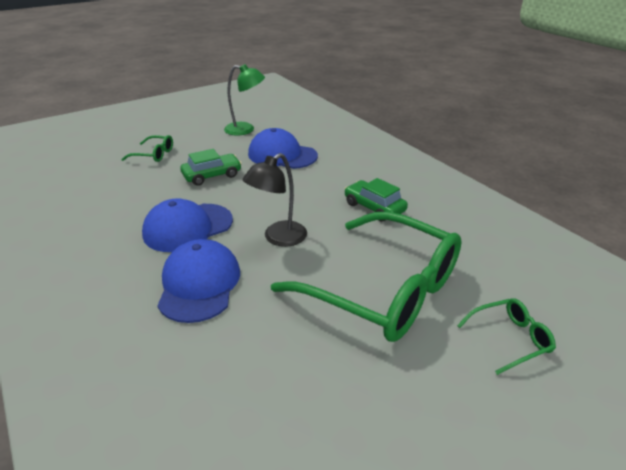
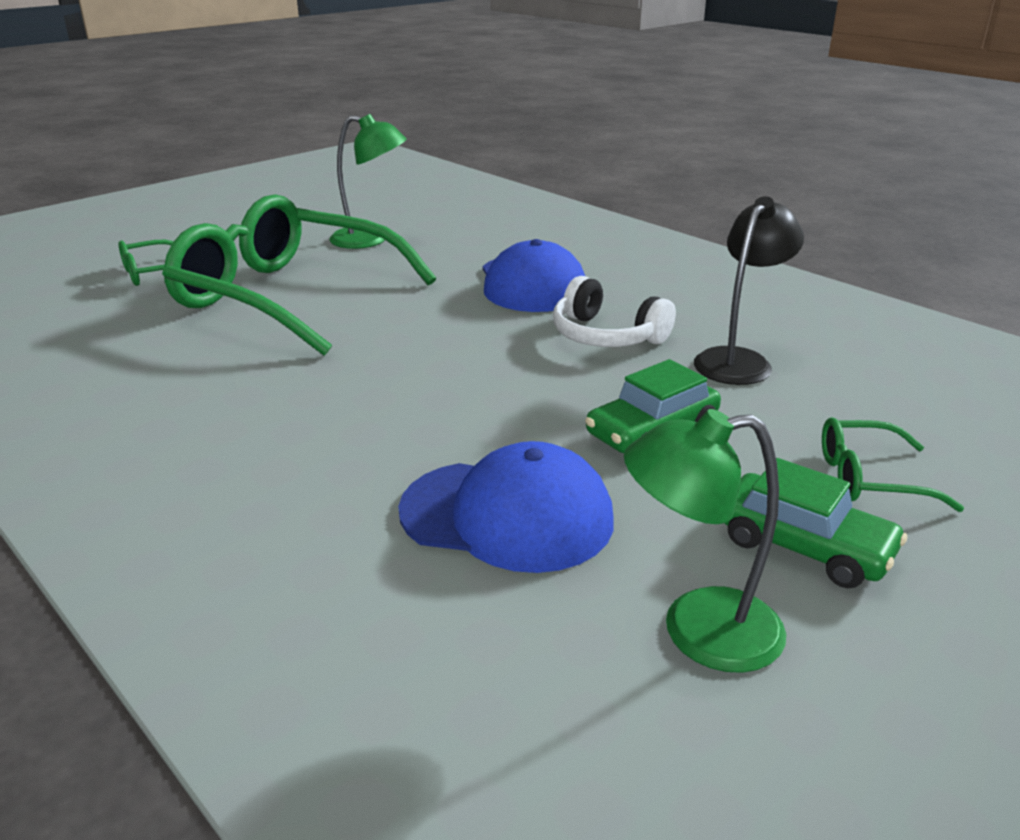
camera: 170 degrees right, 5 degrees down
blue cap [142,198,233,252] -> white headphones [553,276,676,347]
black lamp [243,153,307,247] -> black lamp moved to [694,196,804,385]
green car [345,178,408,222] -> green car moved to [724,458,907,588]
none -> green lamp [329,114,407,249]

